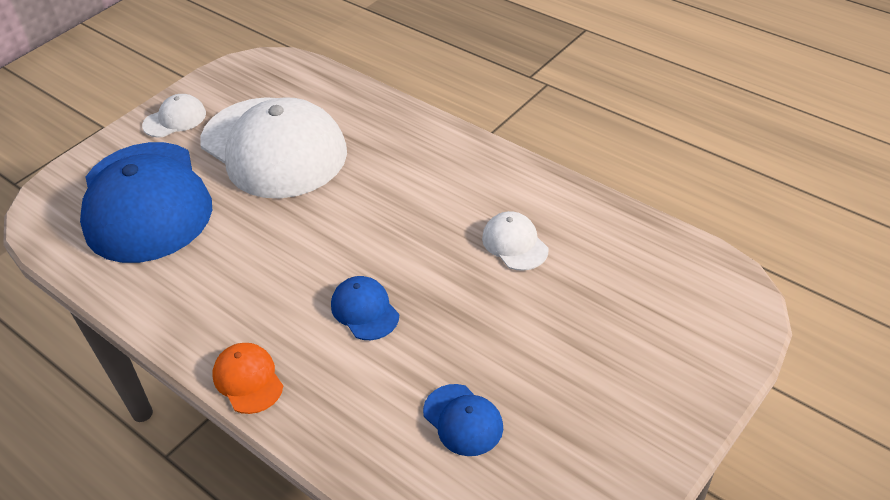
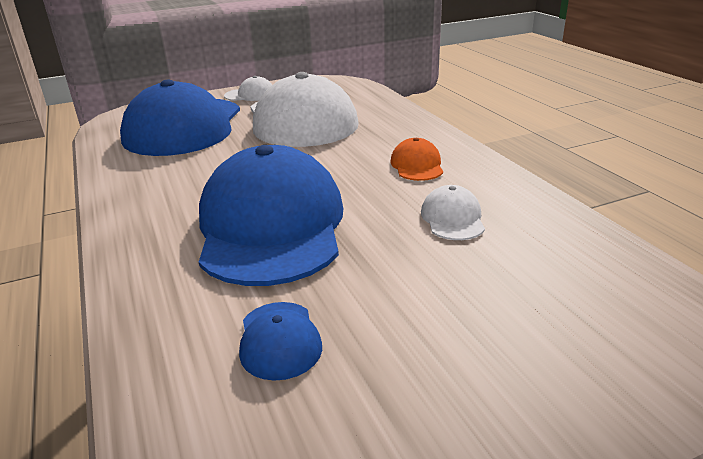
camera: 25 degrees right, 15 degrees down
orange cap [213,343,283,414] -> orange cap moved to [391,138,443,181]
blue cap [331,276,399,340] -> blue cap [199,145,343,286], size x2.44

